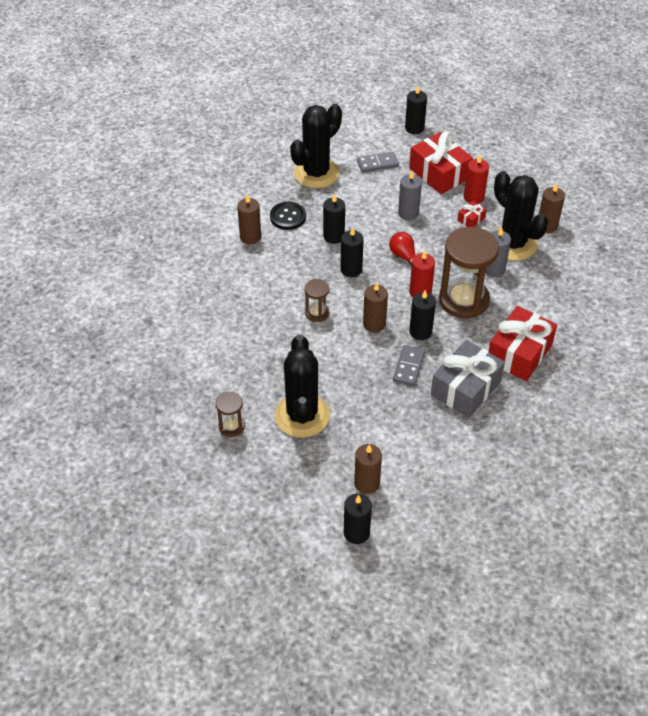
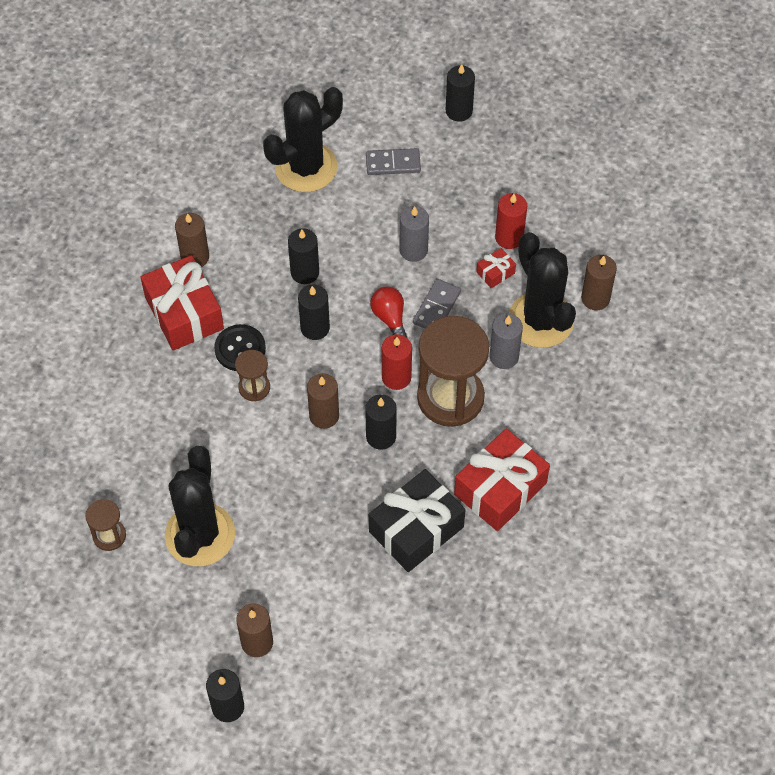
camera: 10 degrees right, 10 degrees up
black button [270,202,306,230] -> black button moved to [214,324,266,371]
grey domino [393,345,425,386] -> grey domino moved to [413,279,461,329]
red gift [409,131,473,194] -> red gift moved to [141,255,224,351]
grey gift [431,340,505,418] -> black gift [369,469,465,572]

